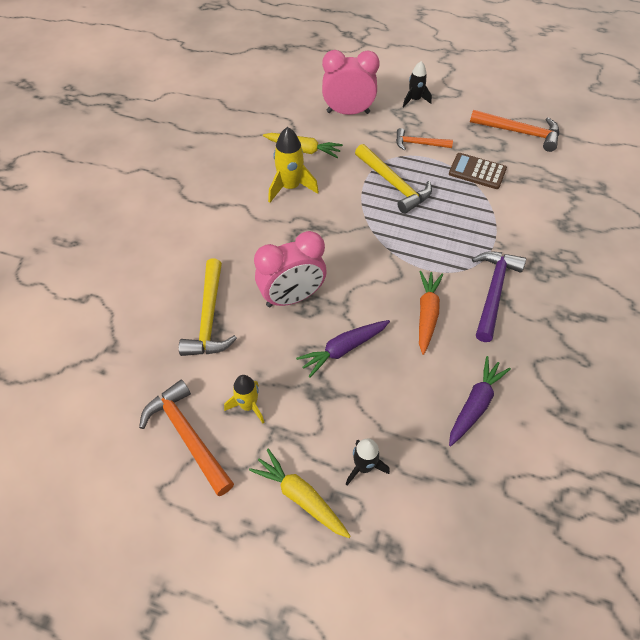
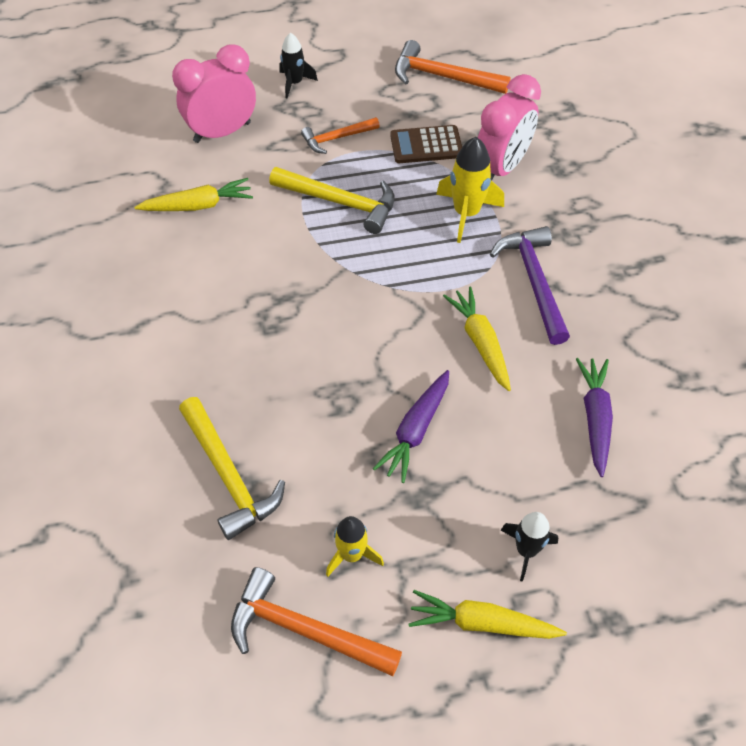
camera: 30 degrees left, 0 degrees up
pink clock [254,231,327,307] -> pink clock moved to [478,74,541,180]
yellow rocket [268,127,319,203] -> yellow rocket moved to [436,137,504,243]
orange carrot [419,271,443,355] -> yellow carrot [443,287,511,391]
orange hammer [470,110,559,152] -> orange hammer turned 150 degrees counterclockwise [395,40,511,94]

